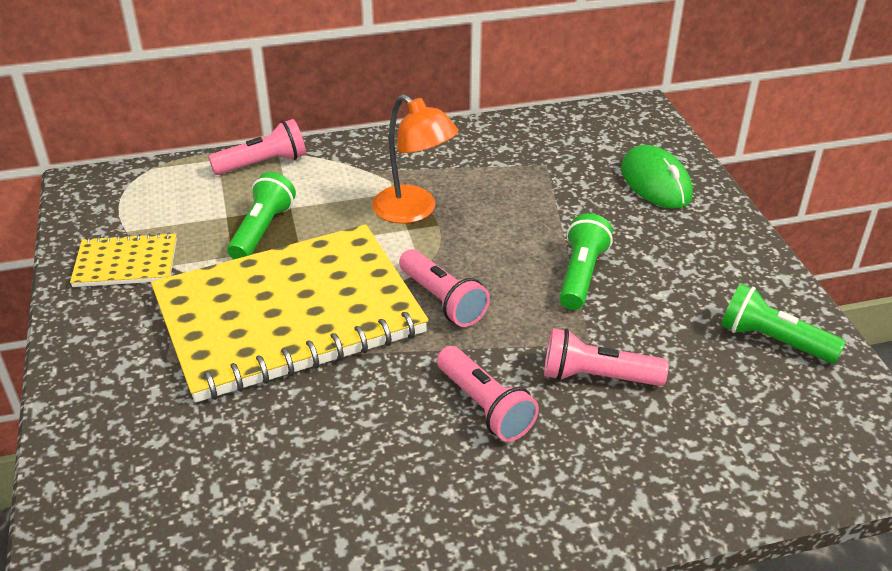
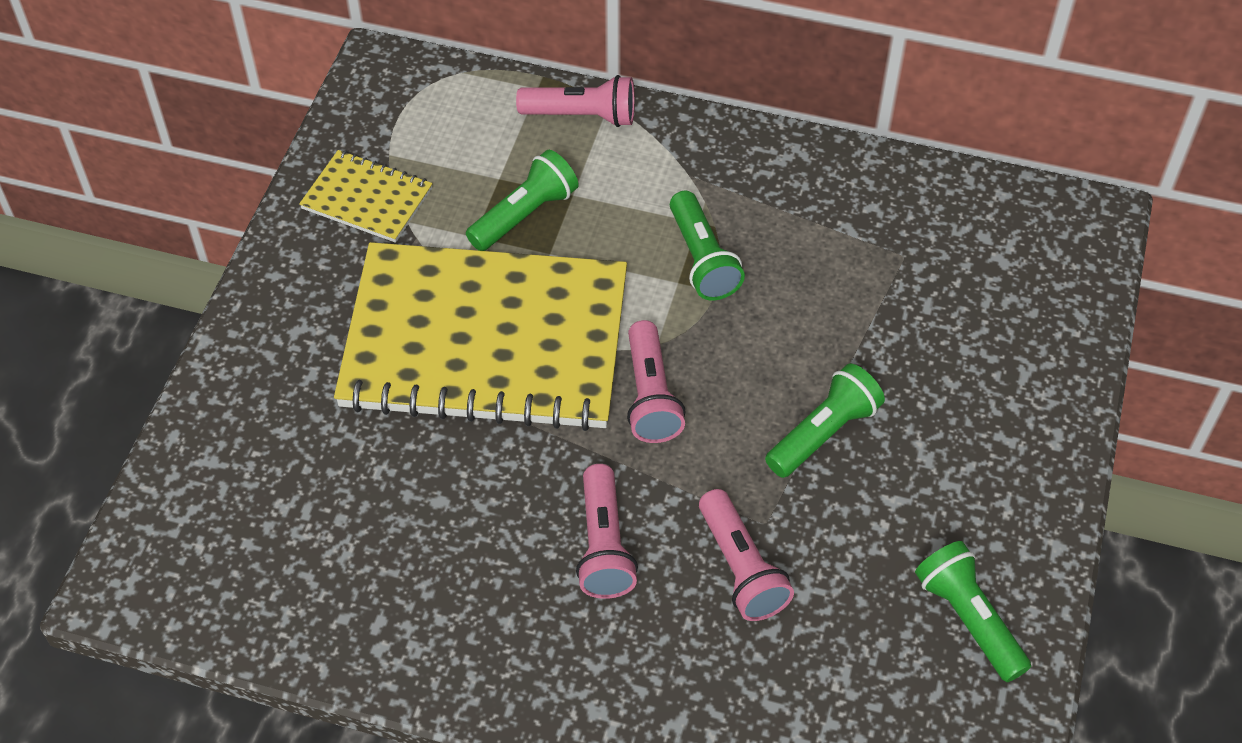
camera: 30 degrees right, 15 degrees up
orange lamp [372,94,458,224] -> green flashlight [670,191,745,300]
pink flashlight [544,328,669,386] -> pink flashlight turned 150 degrees counterclockwise [699,489,794,621]
green mouse [621,145,693,209] -> none

